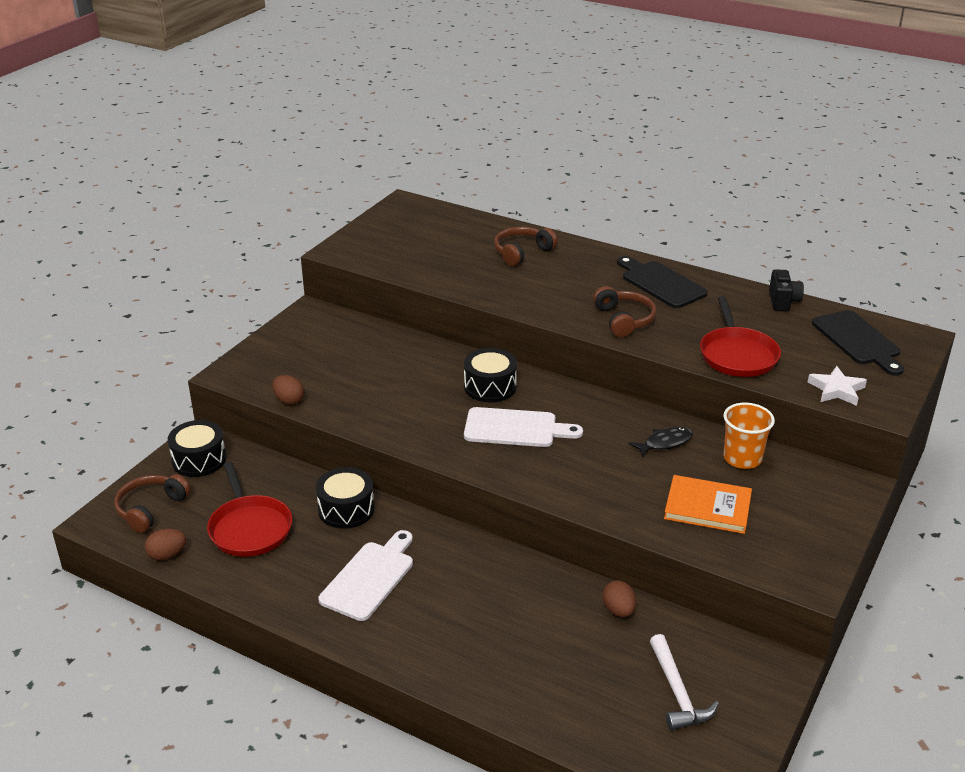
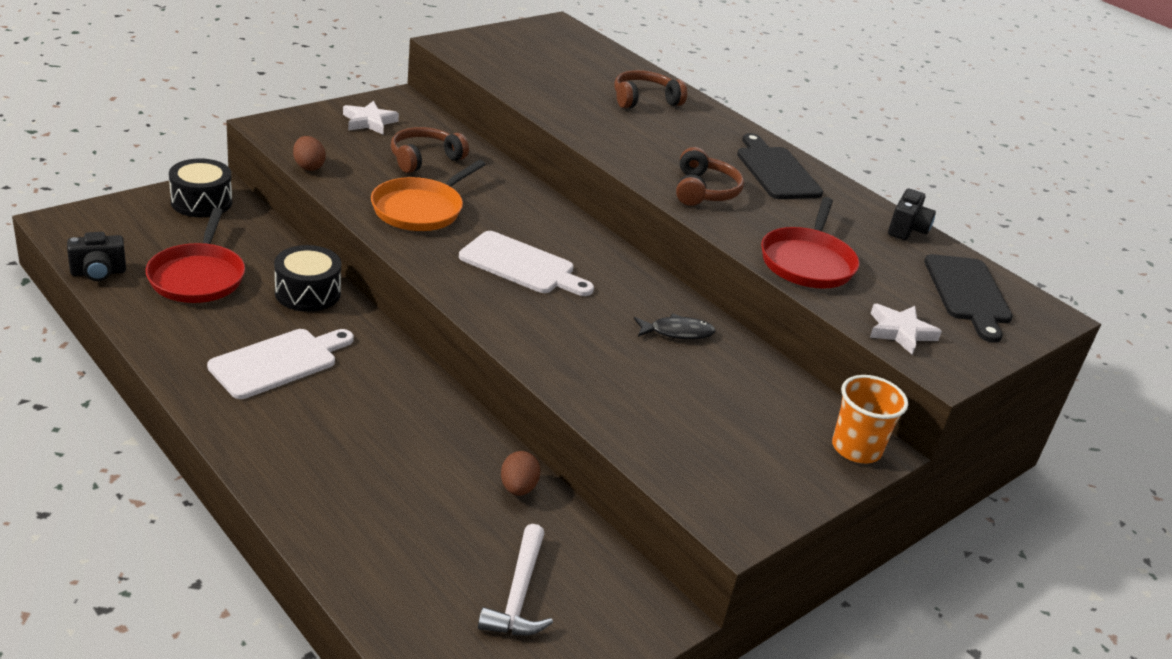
camera: 15 degrees right, 0 degrees up
brown headphones [114,474,191,533] -> brown headphones moved to [391,127,469,173]
brown egg [145,529,186,560] -> black camera [67,232,126,281]
black drum [464,348,517,402] -> none
orange book [664,475,752,534] -> none
orange cup [723,403,775,469] -> orange cup moved to [832,375,908,463]
none -> white star [343,101,399,134]
none -> orange pan [371,160,486,231]

